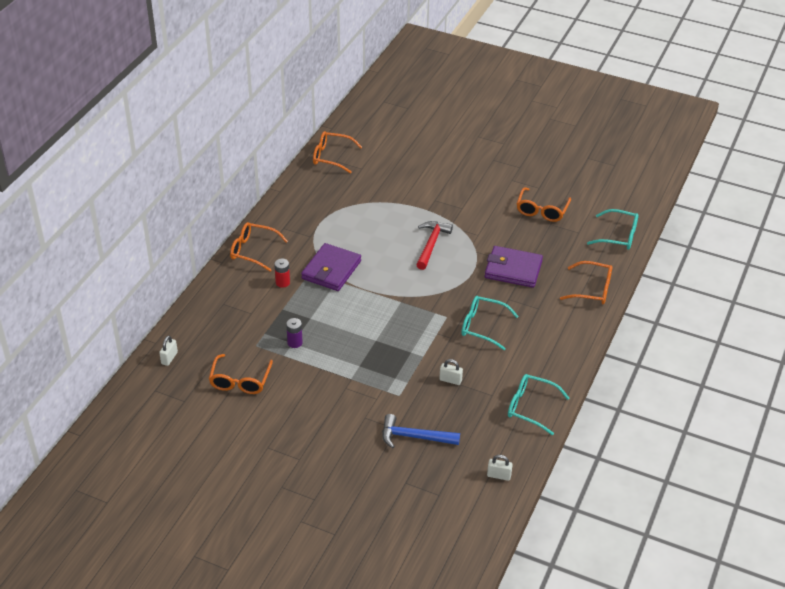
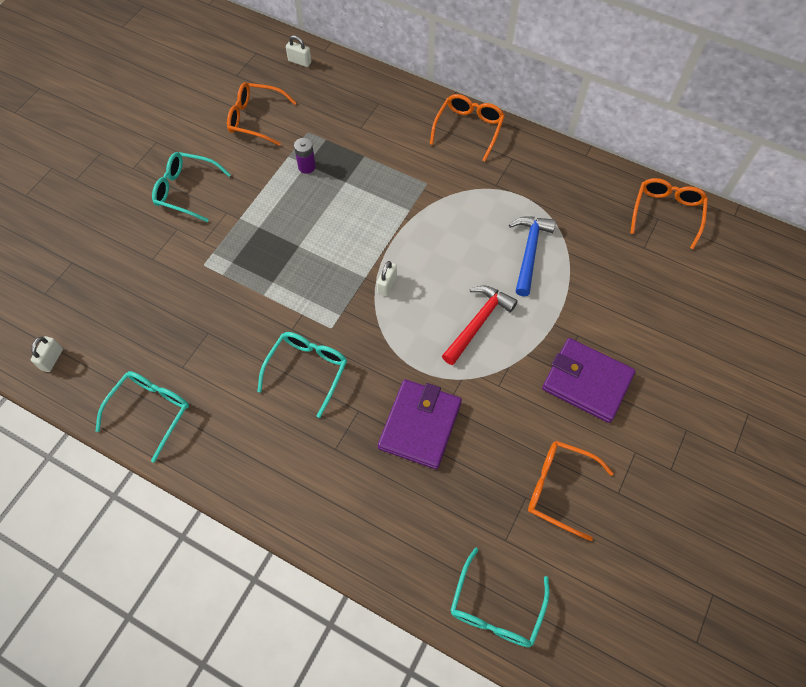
camera: 95 degrees right, 20 degrees up
red battery [274,259,290,288] -> none
purple wallet [301,243,361,291] -> purple wallet moved to [542,338,636,423]
blue hammer [382,414,460,449] -> blue hammer moved to [509,216,556,296]
red hammer [416,221,453,270] -> red hammer turned 75 degrees counterclockwise [442,285,518,365]
white padlock [439,359,463,385] -> white padlock moved to [377,261,397,296]
orange glasses [560,261,612,304] -> none
none -> turquoise glasses [152,152,231,222]

